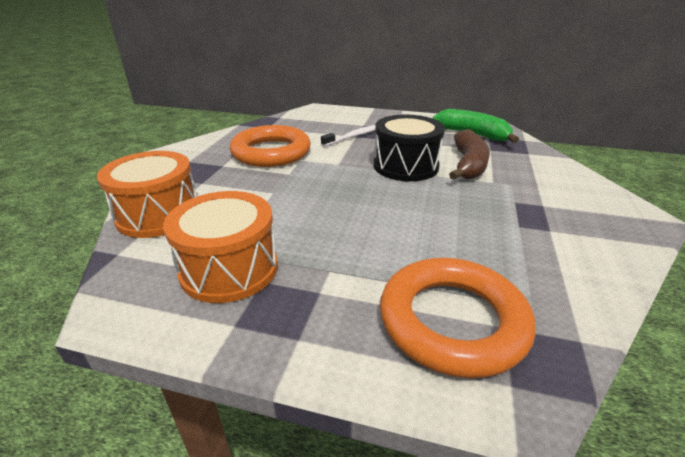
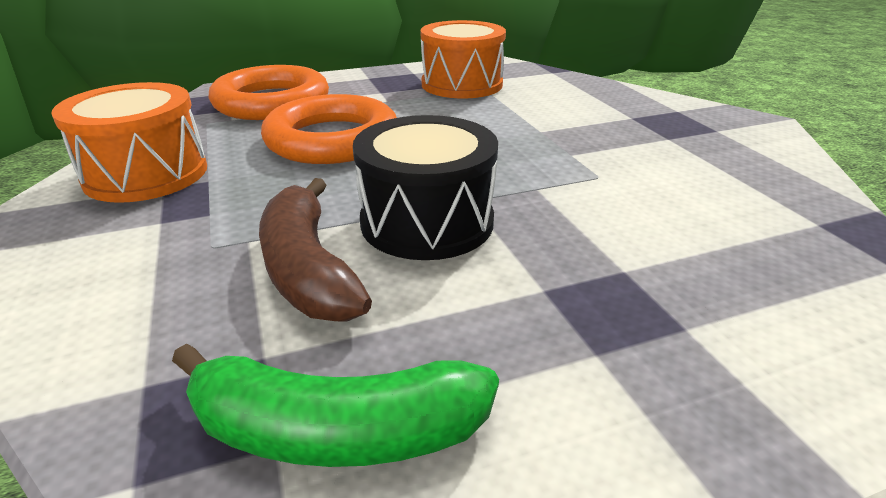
camera: 145 degrees right, 0 degrees up
orange drum [97,151,197,238] -> orange drum moved to [51,82,207,203]
orange ring [229,125,311,167] -> orange ring moved to [261,94,397,164]
white toothbrush [321,125,375,147] -> none

